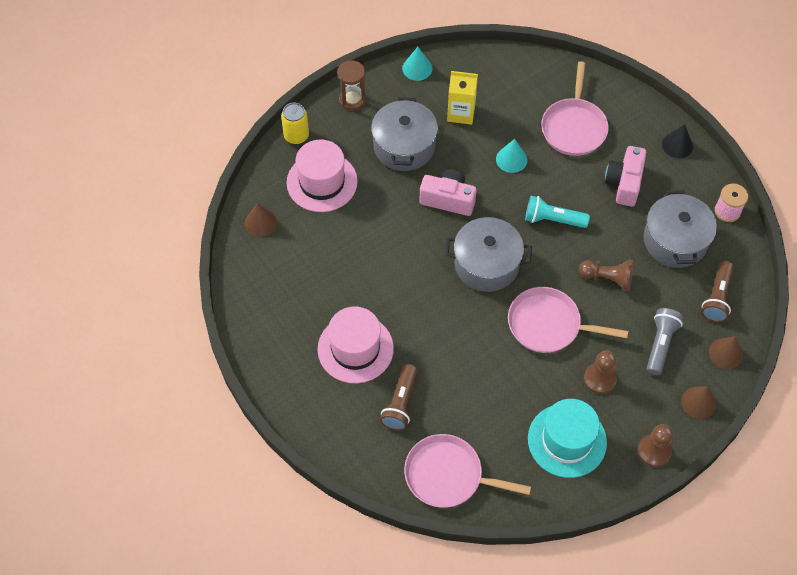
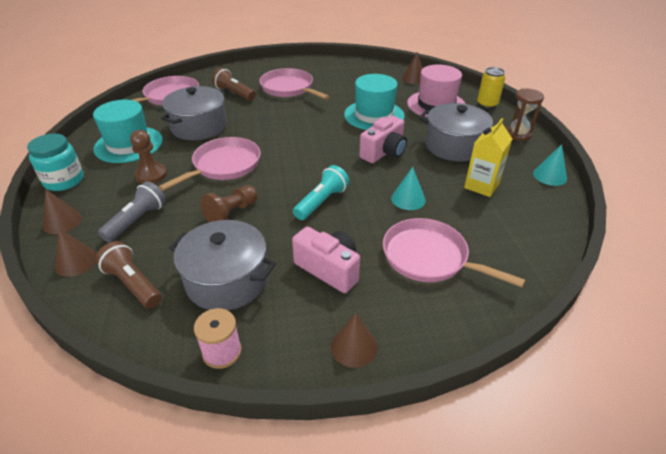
camera: 115 degrees right, 20 degrees down
pink hat [317,306,394,383] -> pink pan [260,68,330,100]
grey pot [445,217,532,292] -> grey pot moved to [161,86,227,140]
brown pawn [638,424,673,467] -> turquoise jar [27,134,84,191]
grey flashlight [647,308,683,375] -> grey flashlight turned 105 degrees counterclockwise [98,181,166,242]
black cone [662,124,693,158] -> brown cone [331,313,378,368]
none -> turquoise hat [344,74,405,130]

